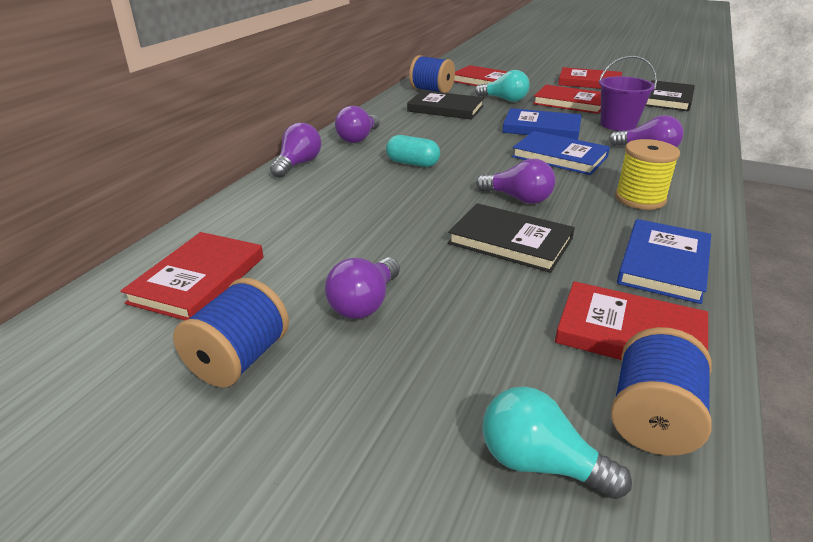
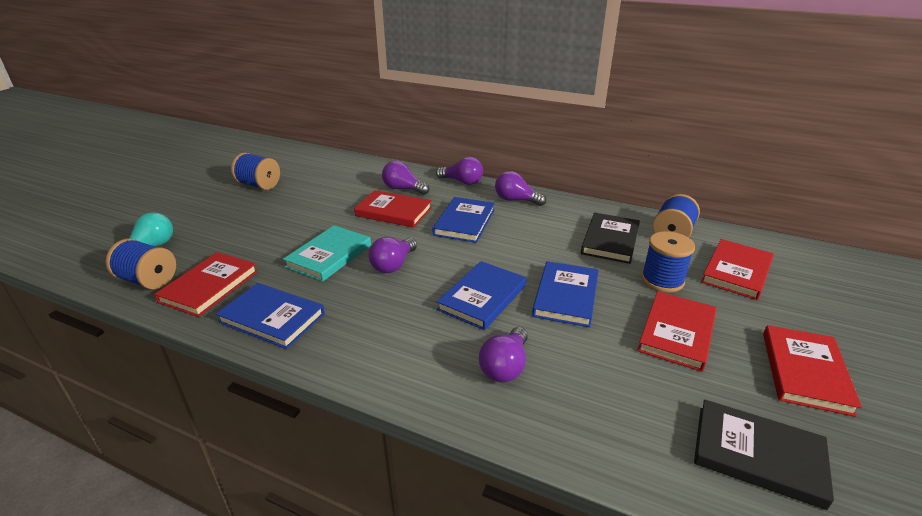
camera: 90 degrees right, 0 degrees up
red book [121,232,263,320] -> red book moved to [354,190,432,228]
purple light bulb [325,258,400,319] -> purple light bulb moved to [382,161,430,195]
turquoise capsule [386,135,440,167] -> blue book [433,197,495,243]
black book [448,203,575,273] -> turquoise book [283,225,371,282]
turquoise light bulb [475,70,530,102] -> blue spool [641,231,695,292]
purple bucket [599,56,657,131] -> none
yellow spool [615,139,680,210] -> none

